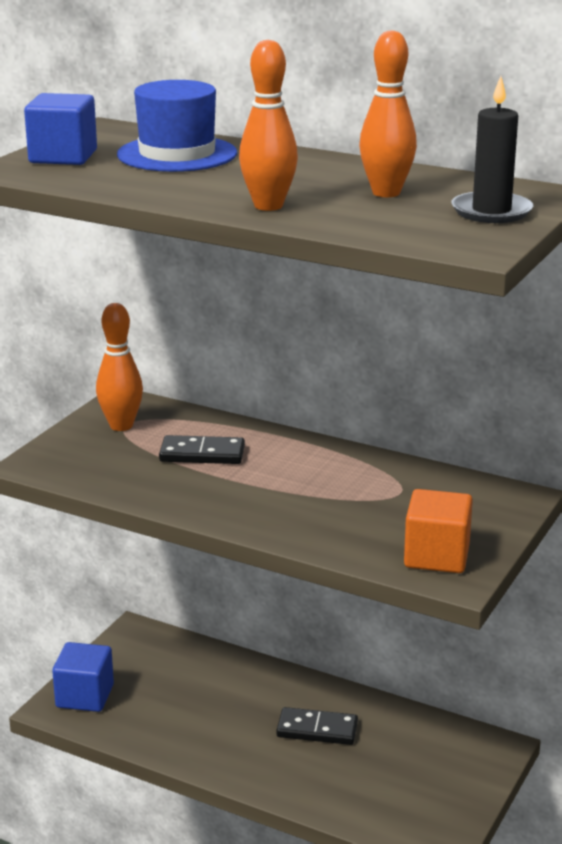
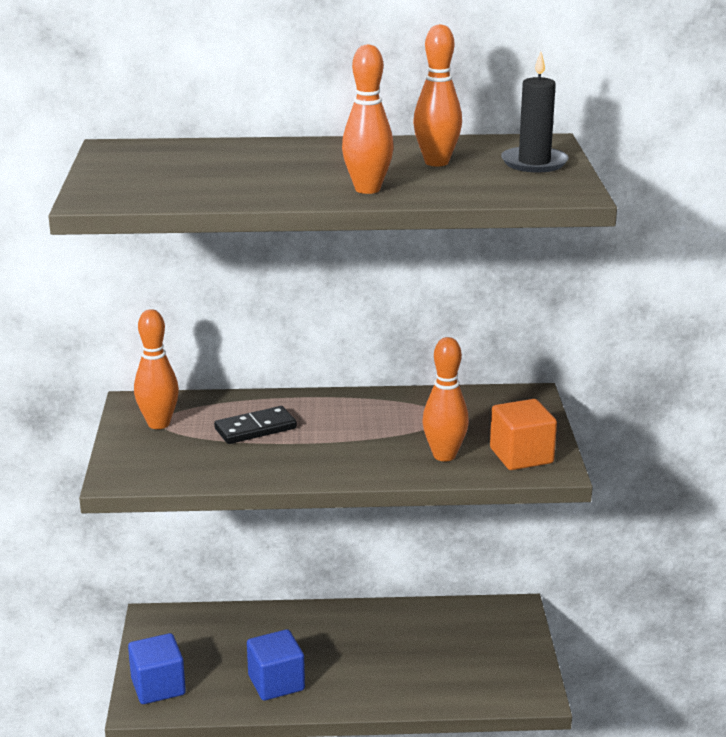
camera: 30 degrees left, 0 degrees up
blue cube [24,93,97,165] -> blue cube moved to [247,629,305,701]
blue hat [117,80,237,172] -> none
black domino [276,707,358,745] -> none
none -> orange bowling pin [423,337,469,461]

